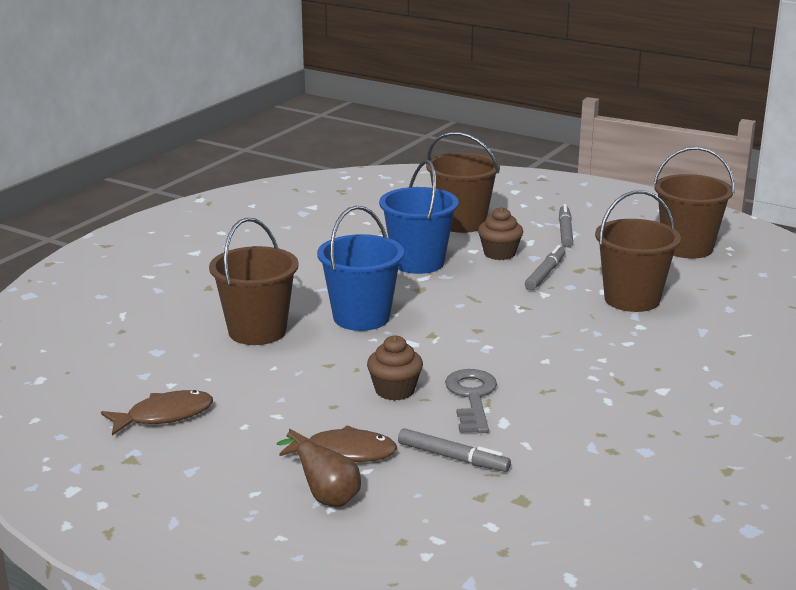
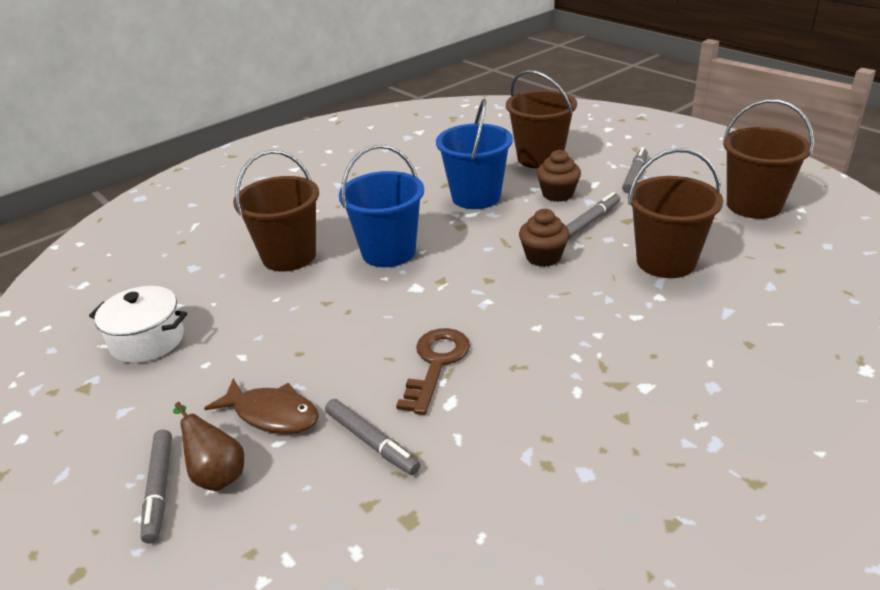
camera: 20 degrees right, 10 degrees up
brown fish [101,390,213,436] -> white pot [89,286,187,363]
brown cupcake [367,335,423,401] -> brown cupcake moved to [519,209,570,267]
grey key [445,369,497,433] -> brown key [396,328,470,415]
none -> grey marker [141,429,172,544]

